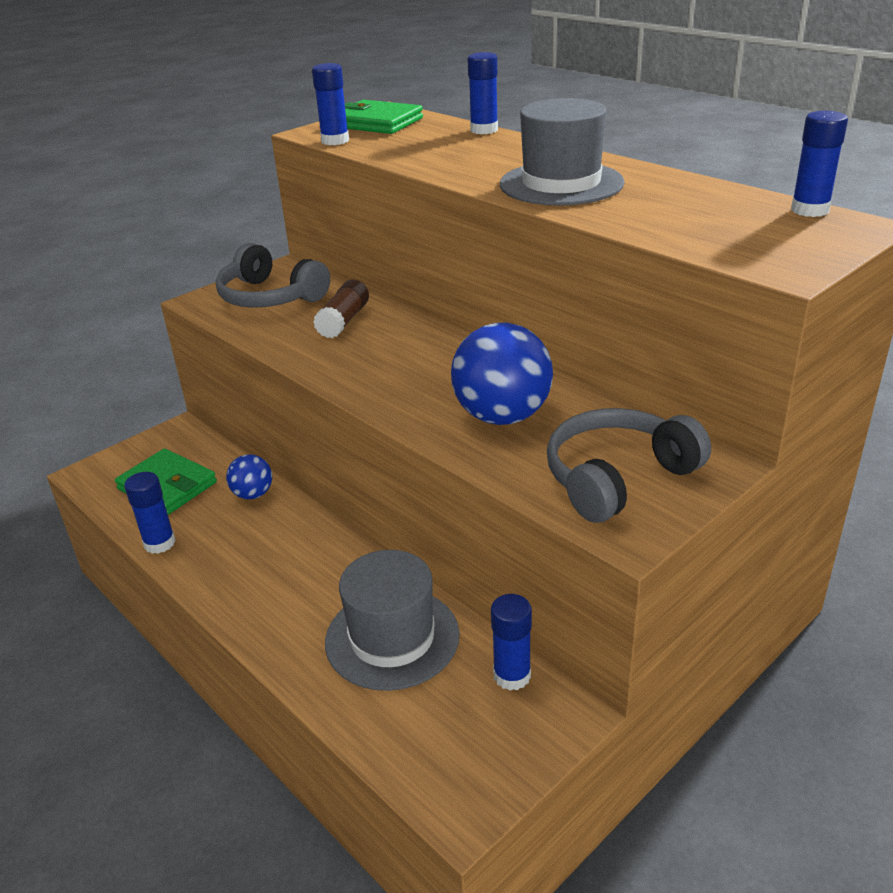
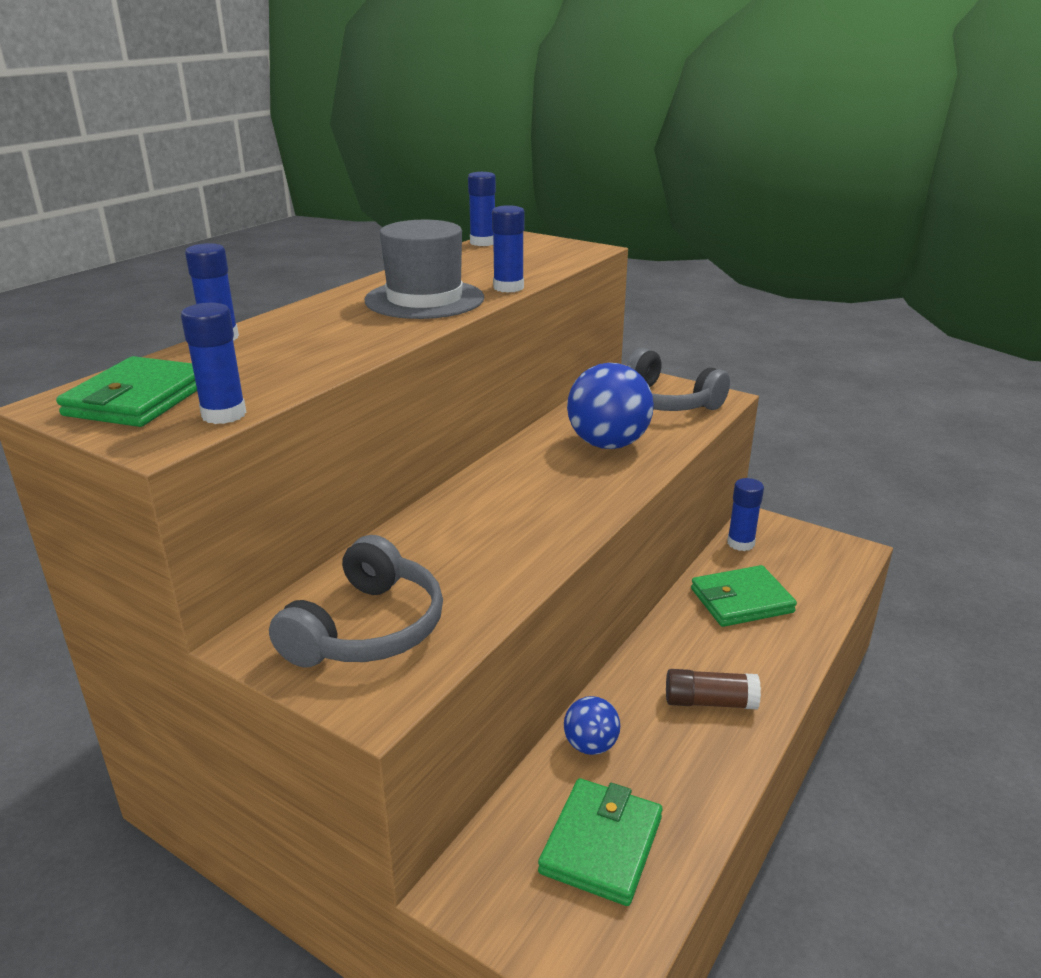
camera: 105 degrees left, 5 degrees down
blue glue stick [124,472,176,554] -> blue glue stick moved to [492,205,524,293]
brown glue stick [313,280,369,338] -> brown glue stick moved to [666,669,761,710]
grey hat [325,550,460,691] -> green wallet [691,565,797,627]

